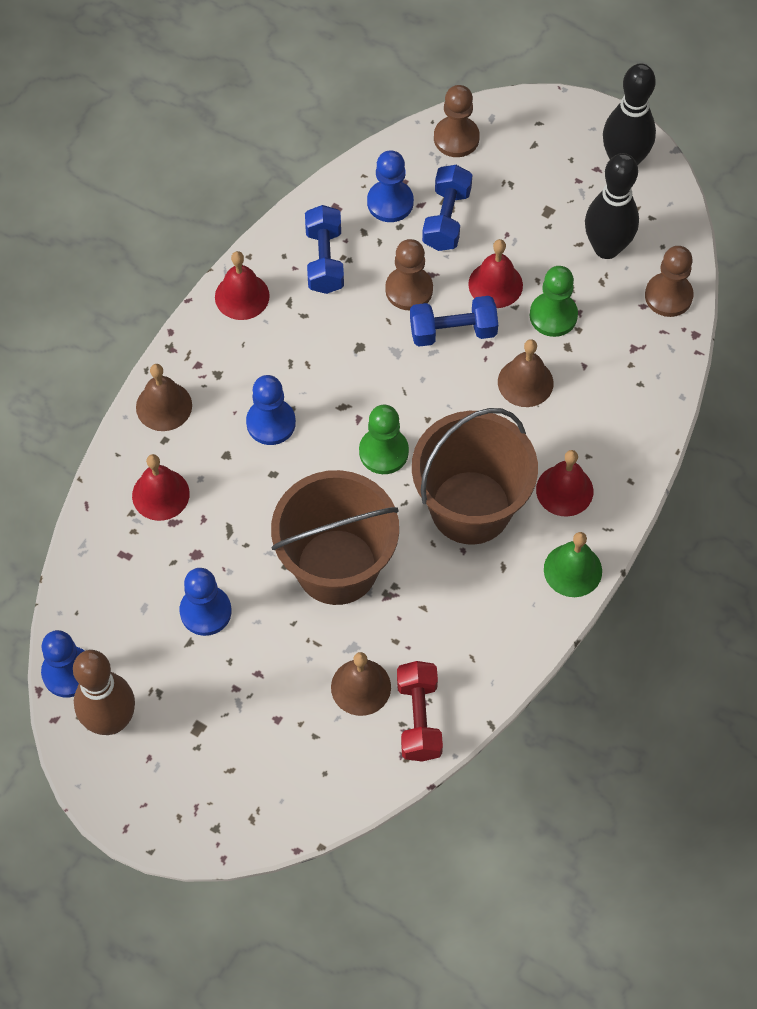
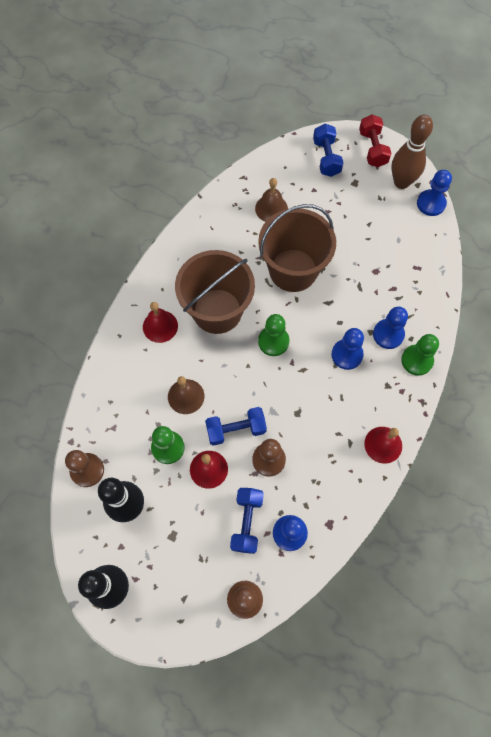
camera: 175 degrees right, 5 degrees up
red bell [132,454,190,521] -> none
brown bell [136,364,192,431] -> green pawn [401,334,439,376]
blue pawn [180,568,232,636] -> blue pawn moved to [373,307,408,349]
blue dumbbell [305,205,344,294] -> blue dumbbell moved to [313,124,343,177]
red dumbbell [397,661,443,762] -> red dumbbell moved to [359,114,391,167]
green bell [544,532,602,597] -> none

